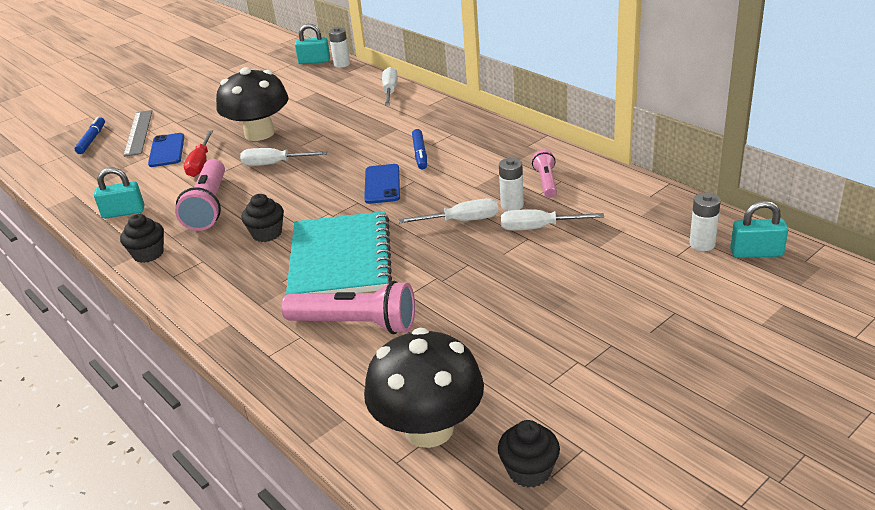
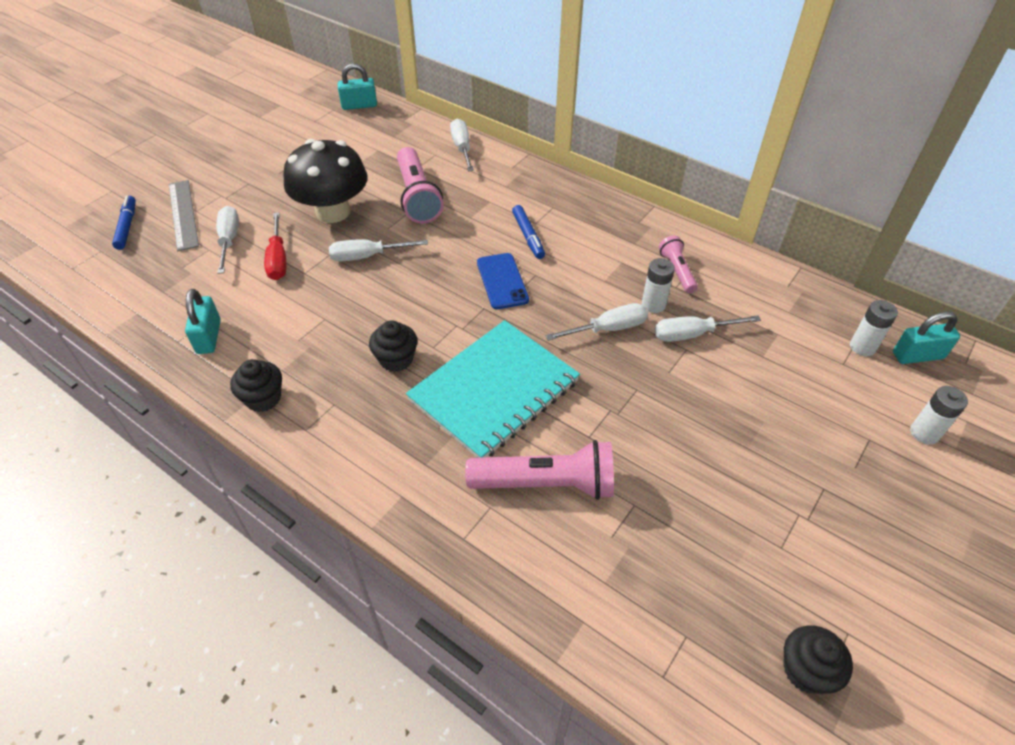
camera: 15 degrees left, 15 degrees up
turquoise padlock [94,168,144,219] -> turquoise padlock turned 75 degrees counterclockwise [185,289,221,354]
blue phone [148,133,184,167] -> white screwdriver [216,206,239,274]
pink flashlight [175,159,225,231] -> pink flashlight moved to [397,147,444,224]
turquoise notebook [286,211,392,295] -> turquoise notebook turned 60 degrees clockwise [406,320,580,458]
white battery [328,27,350,68] -> white battery moved to [910,386,968,445]
black mushroom [364,328,484,448] -> none

